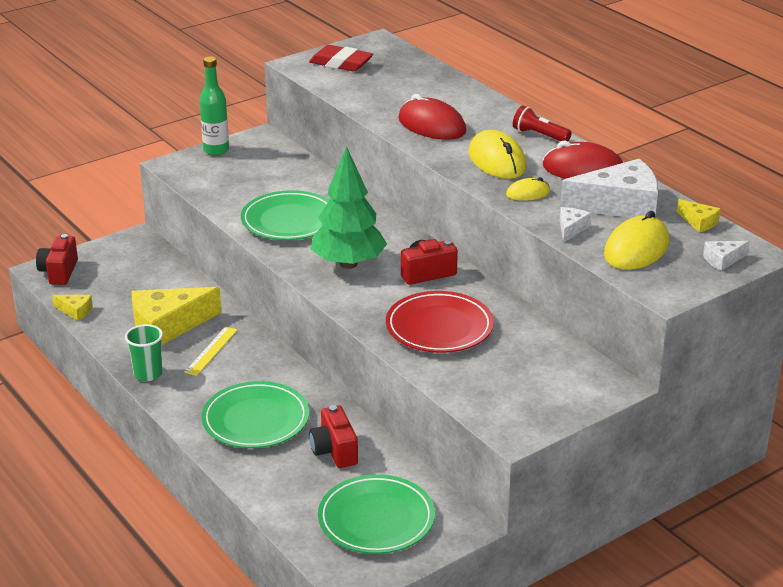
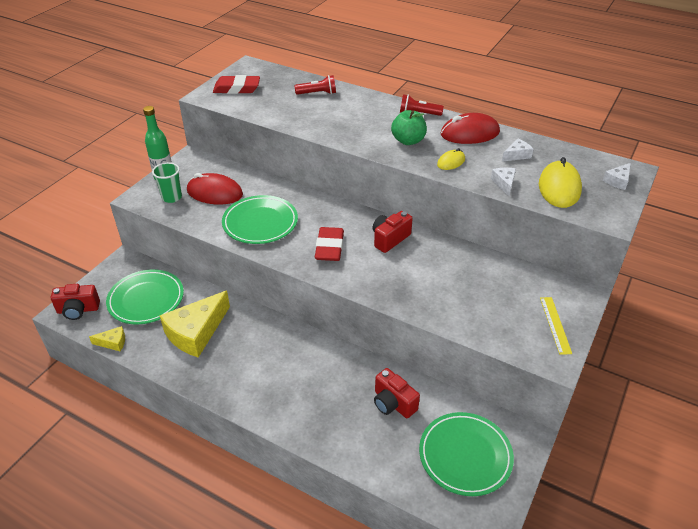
camera: 25 degrees left, 10 degrees up
red camera [36,234,78,285] -> red camera turned 75 degrees counterclockwise [51,284,100,320]
green cup [125,324,163,381] -> green cup moved to [152,162,182,203]
yellow ruler [184,327,238,376] -> yellow ruler moved to [540,297,572,355]
green plate [202,381,309,448] -> green plate moved to [106,269,184,324]
green tree [311,146,387,269] -> red eraser [315,227,344,261]
red plate [386,291,494,353] -> none
red mouse [398,94,466,140] -> red mouse moved to [187,173,243,205]
yellow mouse [469,130,527,179] -> green apple [391,110,427,145]
white cheese [560,159,658,218] -> white cheese [502,138,533,162], size x0.45
yellow cheese [677,199,721,233] -> none
none -> red flashlight [294,75,336,95]

